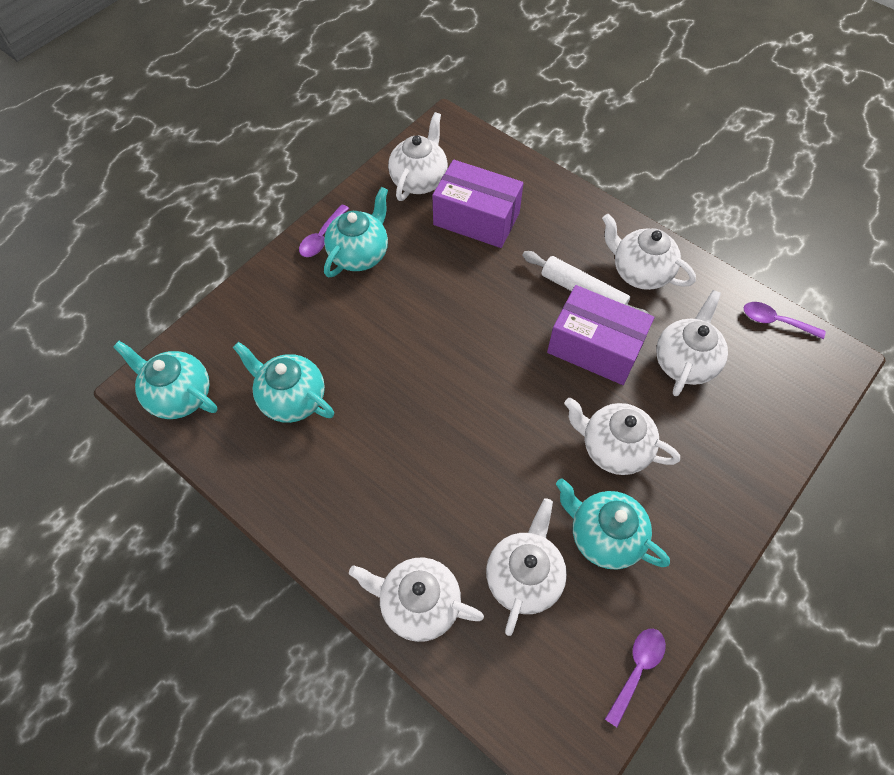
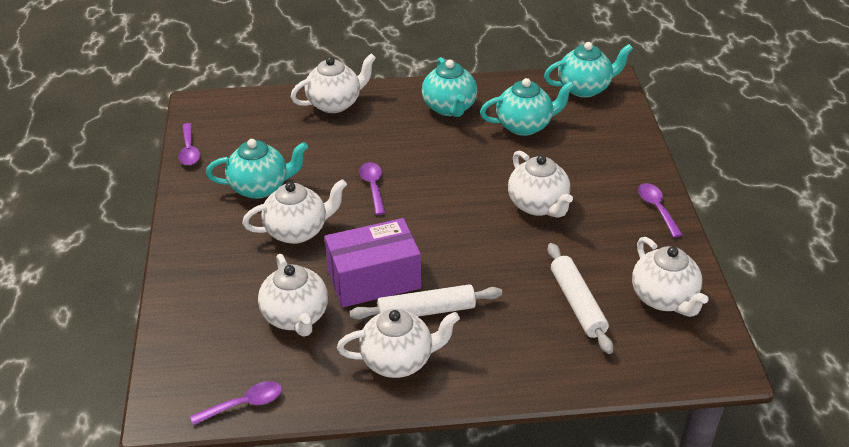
camera: 135 degrees right, 20 degrees down
turquoise teapot [324,187,388,277] -> turquoise teapot moved to [422,57,477,117]
purple box [432,160,524,248] -> white rolling pin [547,243,613,354]
white teapot [486,498,567,636] -> white teapot moved to [508,150,573,218]
none -> purple spoon [359,162,386,215]

